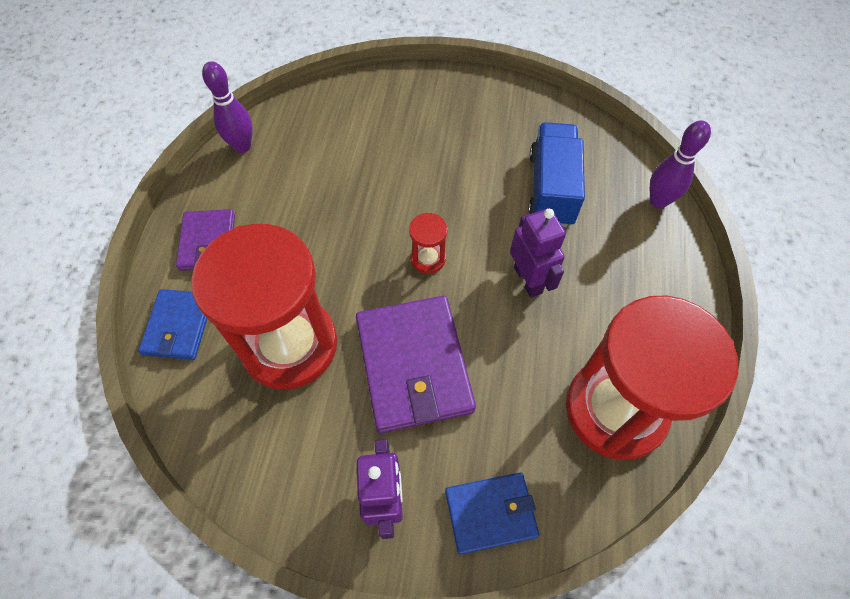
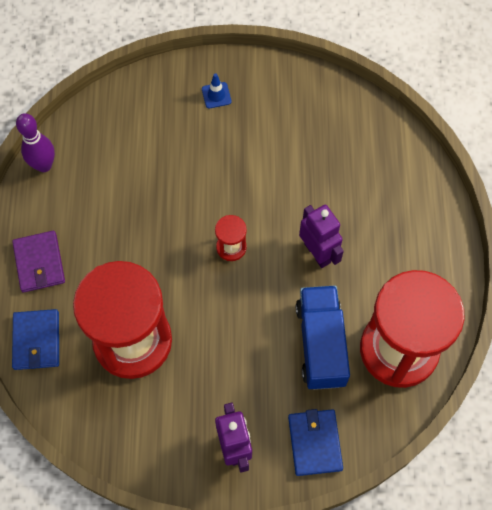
camera: 10 degrees left, 5 degrees up
purple wallet [356,296,476,433] -> none
blue wallet [445,472,539,554] -> blue wallet turned 75 degrees counterclockwise [288,409,343,476]
blue truck [528,122,585,227] -> blue truck moved to [296,286,350,390]
purple bowling pin [650,121,711,208] -> none
none -> blue traffic cone [202,73,231,108]

